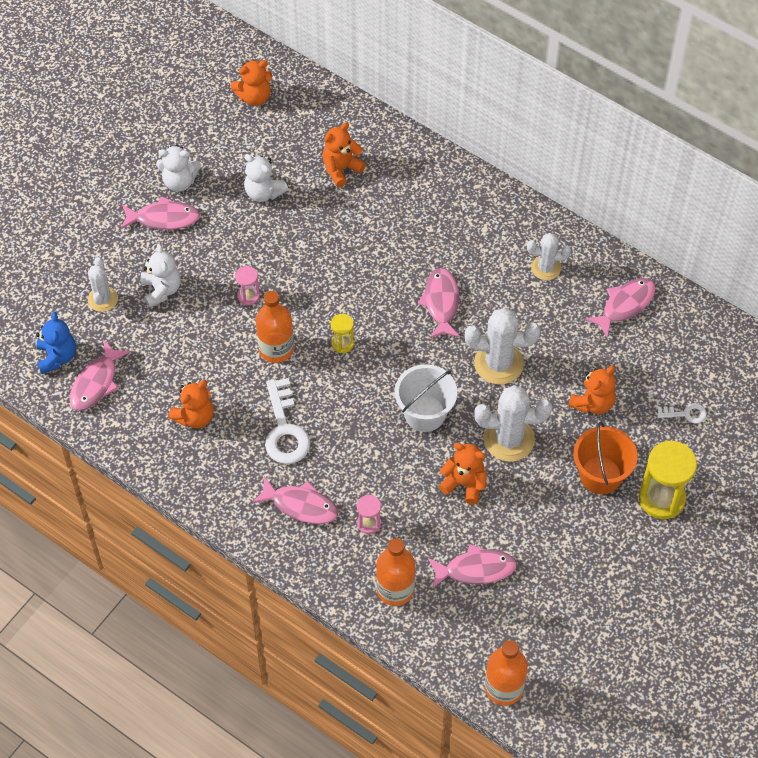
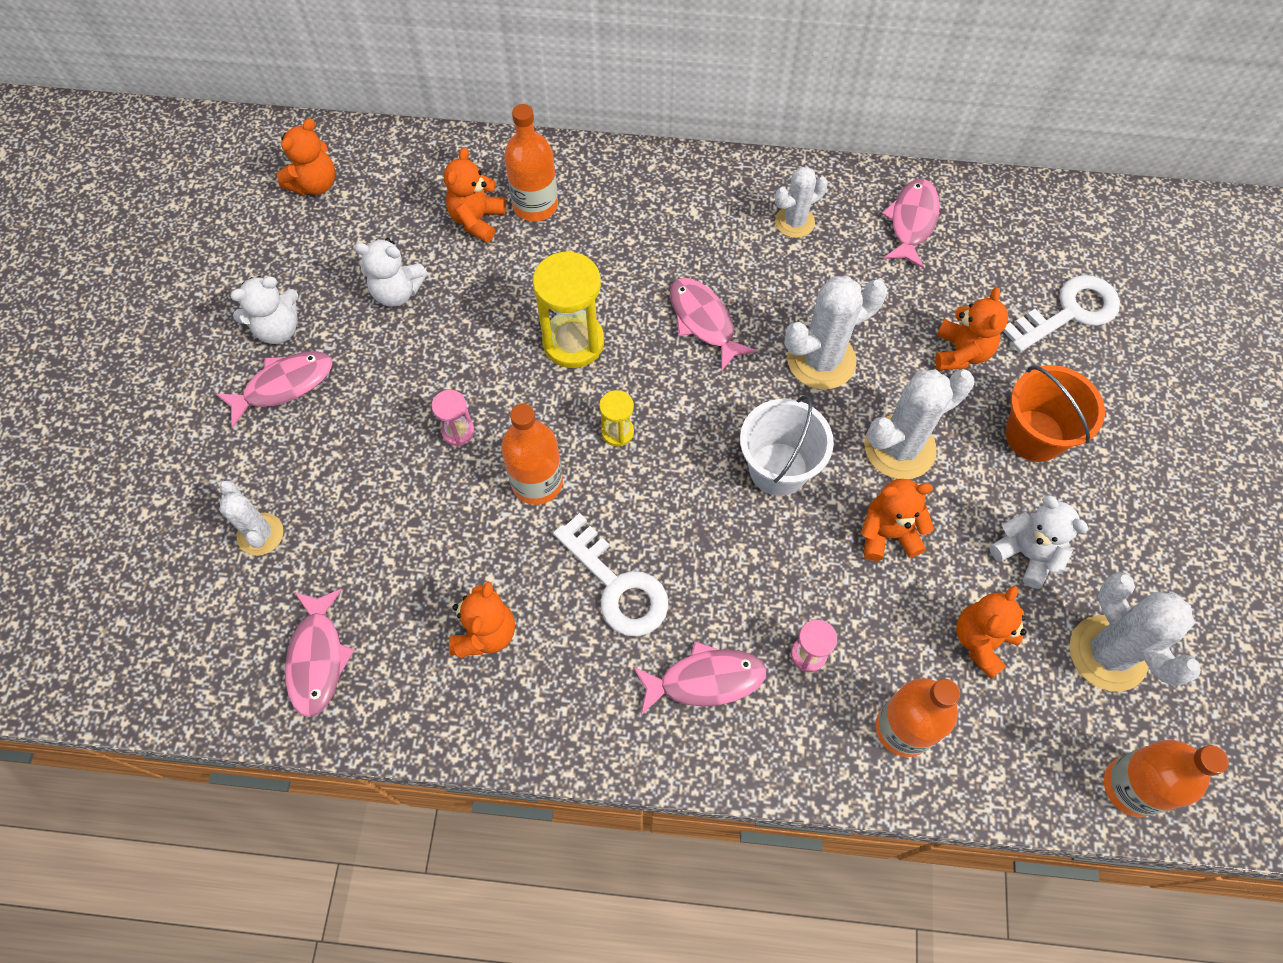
camera: 30 degrees left, 5 degrees up
blue teddy bear [36,312,76,374] -> none
white teddy bear [141,244,181,308] -> white teddy bear moved to [990,495,1088,589]
pink fish [428,544,517,589] -> orange teddy bear [956,586,1026,679]
yellow hourglass [639,441,697,519] -> yellow hourglass moved to [533,251,604,368]
white key [657,403,707,423] -> white key [1003,275,1120,352], size x1.95
none -> orange bottle [504,104,558,222]
none -> white cactus [1069,572,1201,692]

